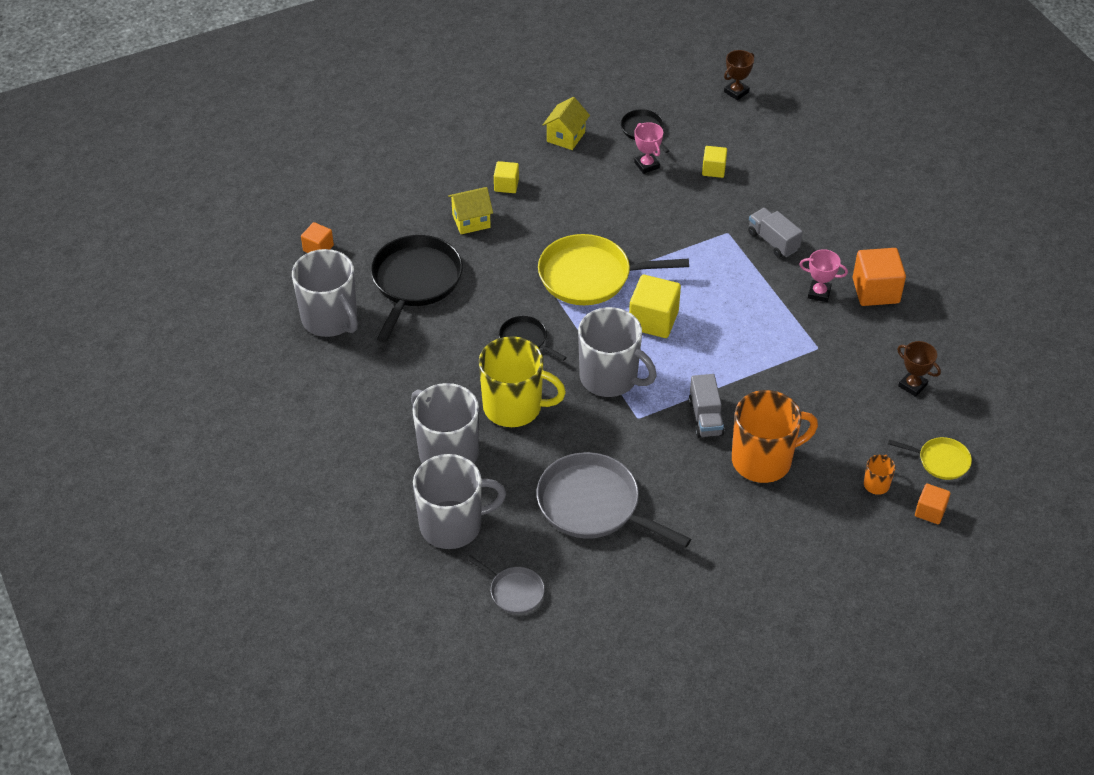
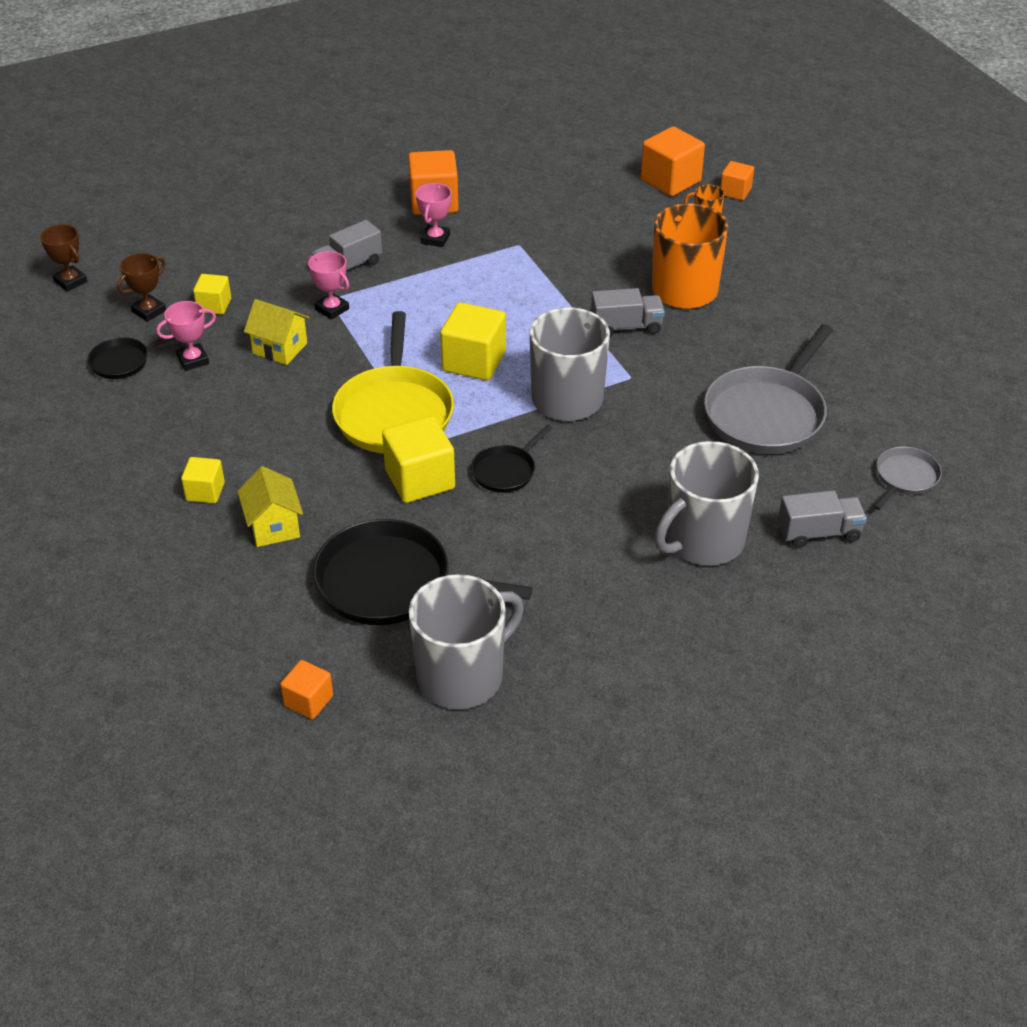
camera: 90 degrees left, 5 degrees down
grey mug [413,454,506,549] -> grey truck [778,491,867,548]
yellow mug [479,336,566,427] -> none
yellow house [543,97,590,150] -> yellow house moved to [244,299,310,365]
yellow pan [888,437,972,480] -> orange cube [641,126,705,197]
brown trophy [897,341,941,397] -> brown trophy moved to [117,253,166,322]
none -> pink trophy [308,251,349,320]
none -> yellow cube [382,416,455,503]

